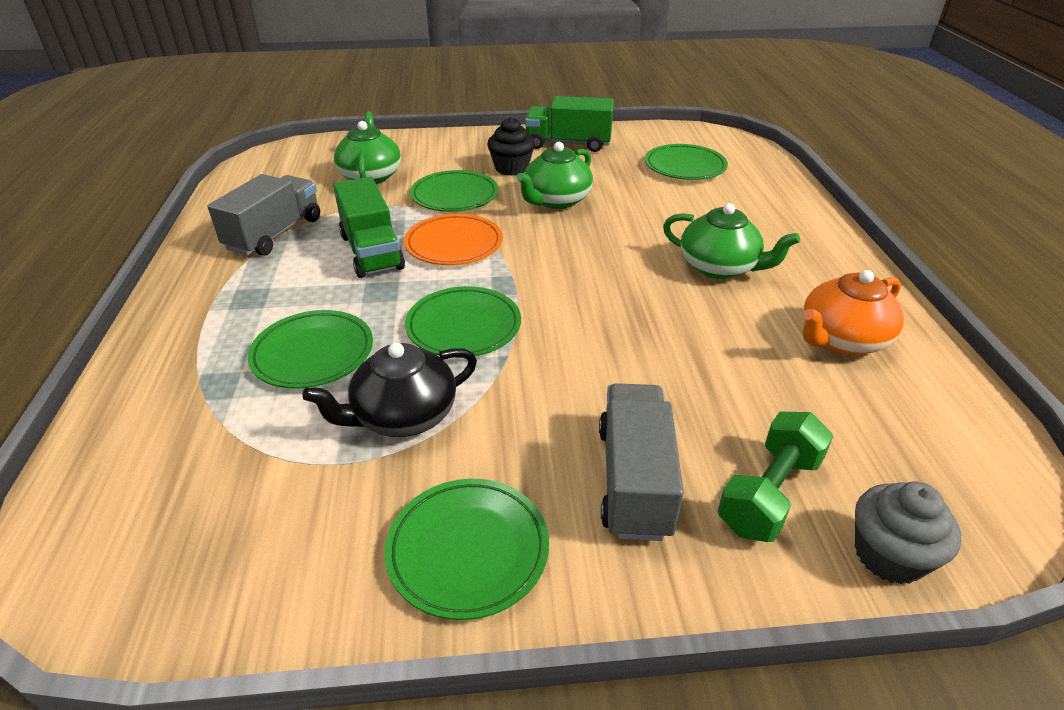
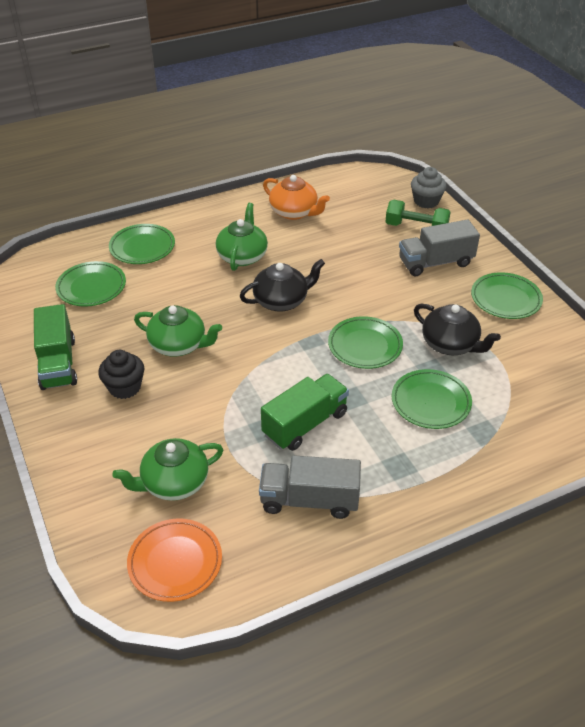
camera: 110 degrees left, 5 degrees up
orange plate [404,214,503,265] -> orange plate moved to [127,518,222,602]
green plate [410,170,498,212] -> green plate moved to [109,224,175,264]
none -> black teapot [239,259,325,312]

